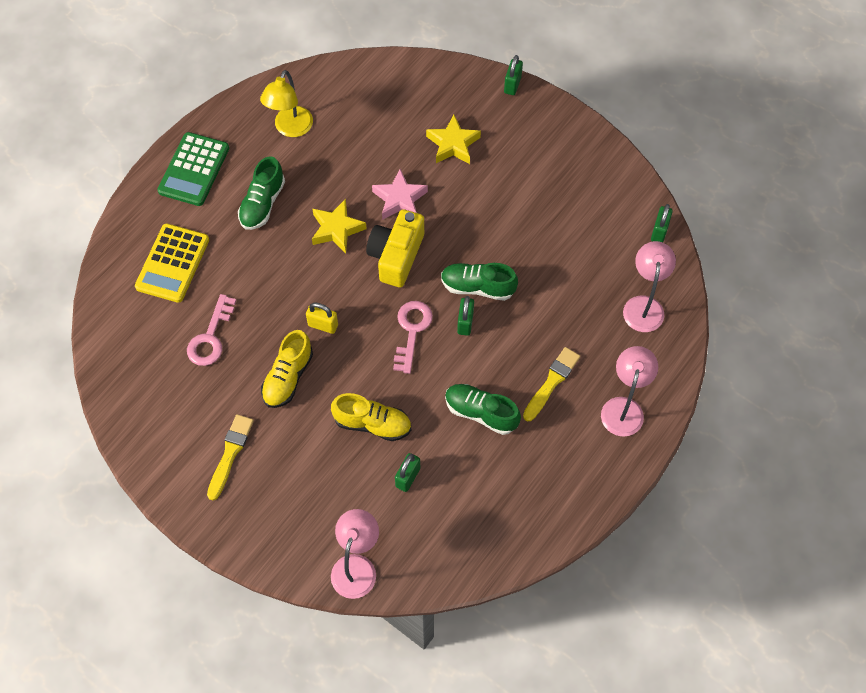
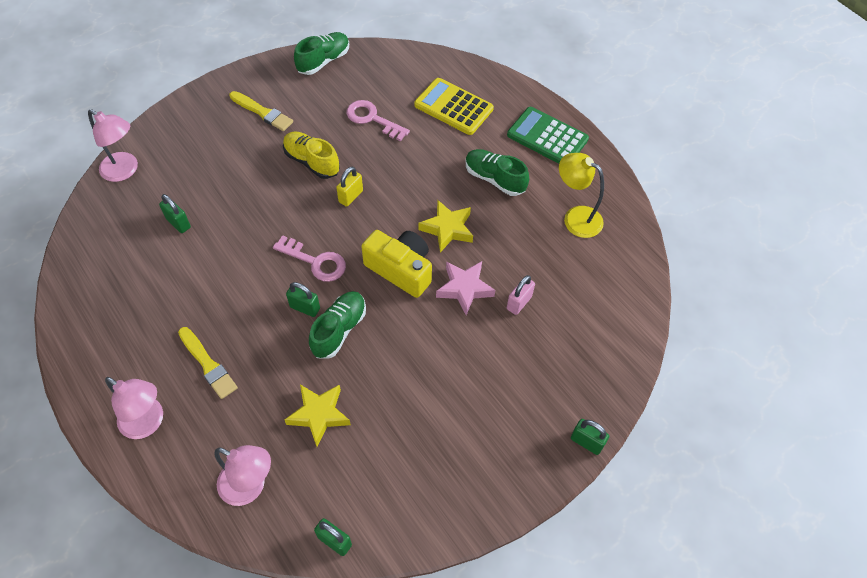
camera: 105 degrees right, 5 degrees down
yellow shoe [331,393,411,441] -> none
yellow star [426,115,481,164] -> yellow star moved to [285,384,351,446]
green shoe [445,384,521,435] -> green shoe moved to [294,32,349,75]
none -> pink padlock [507,275,535,315]

